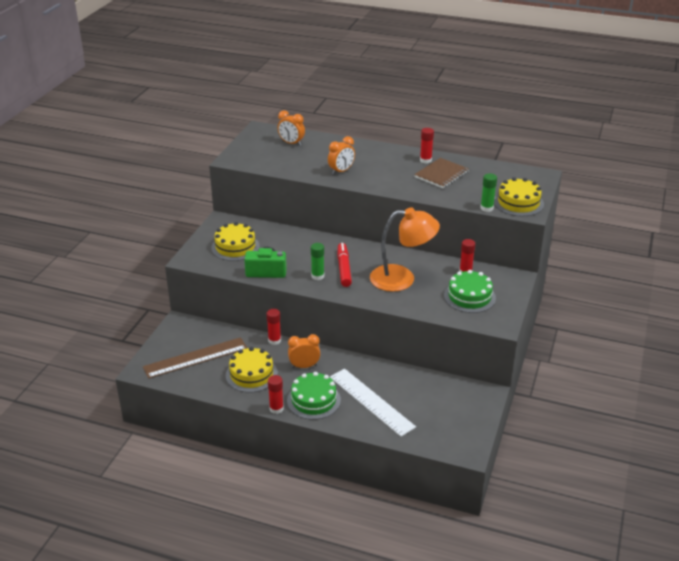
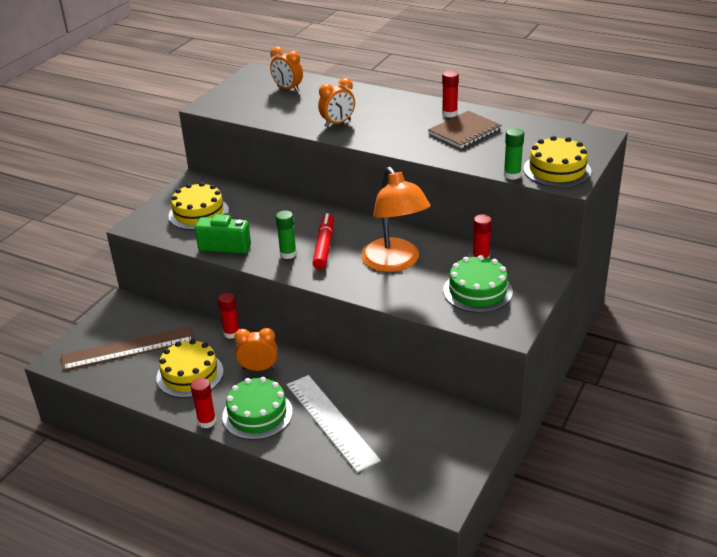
camera: 10 degrees right, 0 degrees up
orange lamp [370,207,440,292] -> orange lamp turned 60 degrees clockwise [361,167,430,272]

